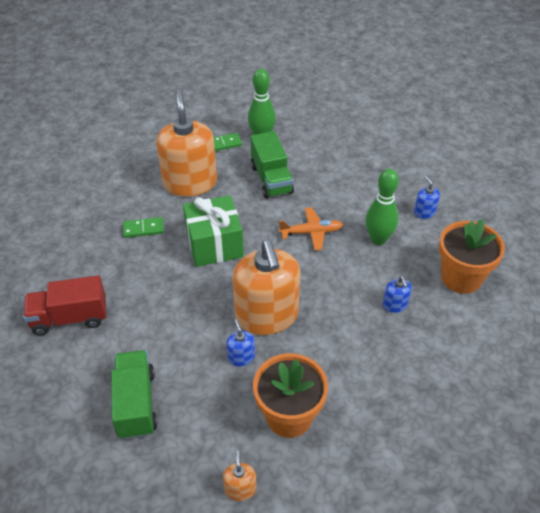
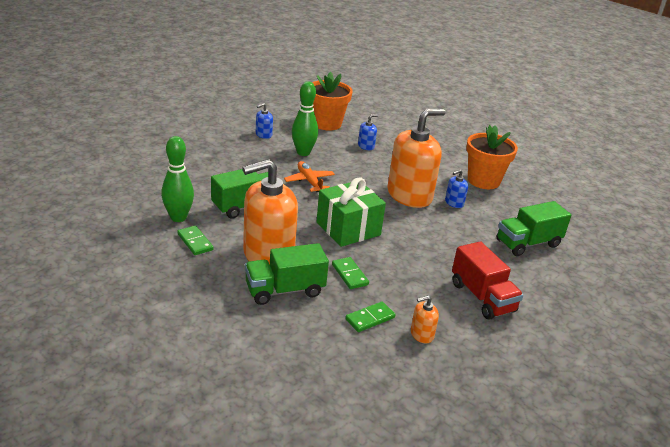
camera: 110 degrees left, 15 degrees down
orange soap dispenser [223,451,256,501] -> orange soap dispenser moved to [411,295,439,343]
none -> green truck [245,243,329,305]
none -> green domino [345,302,395,332]

